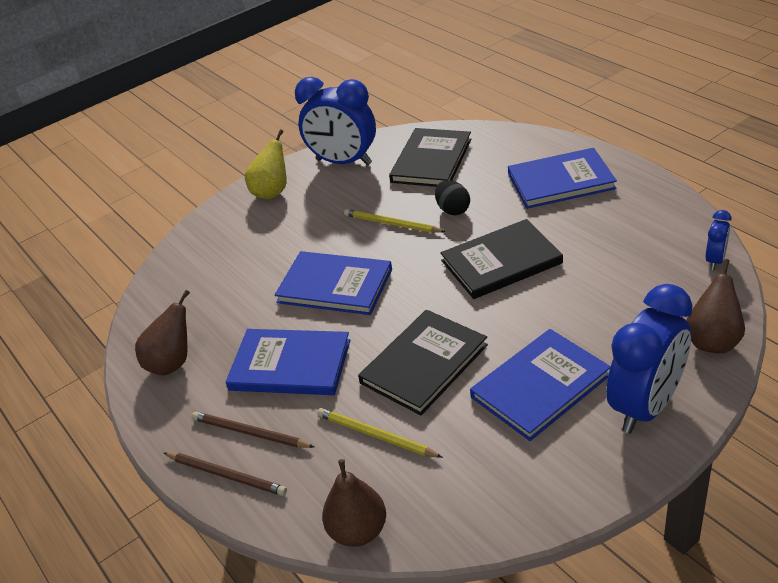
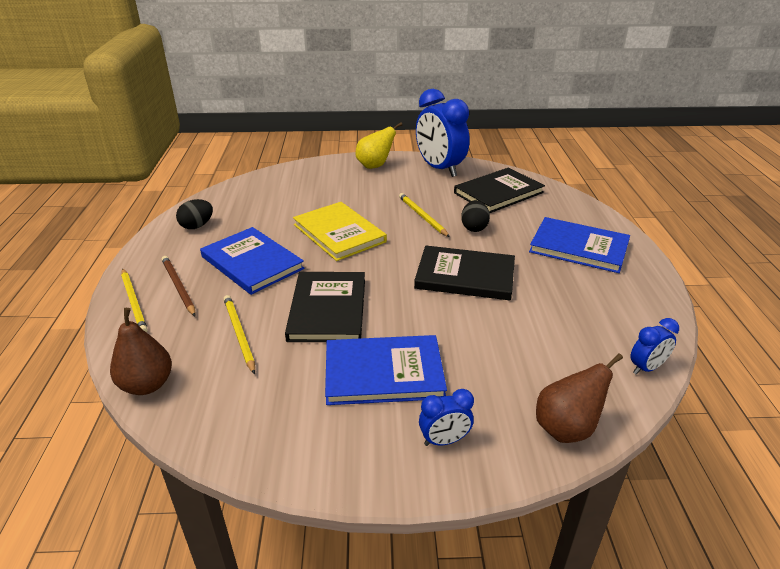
camera: 30 degrees right, 5 degrees down
brown pear [135,290,190,375] -> black egg [176,199,213,229]
brown pencil [164,452,287,496] -> yellow pencil [121,268,148,333]
blue book [274,251,392,315] -> yellow book [293,202,387,261]
black book [358,310,488,415] -> black book turned 75 degrees counterclockwise [285,272,365,342]
blue clock [606,284,693,434] -> blue clock [419,389,474,446], size x0.46

